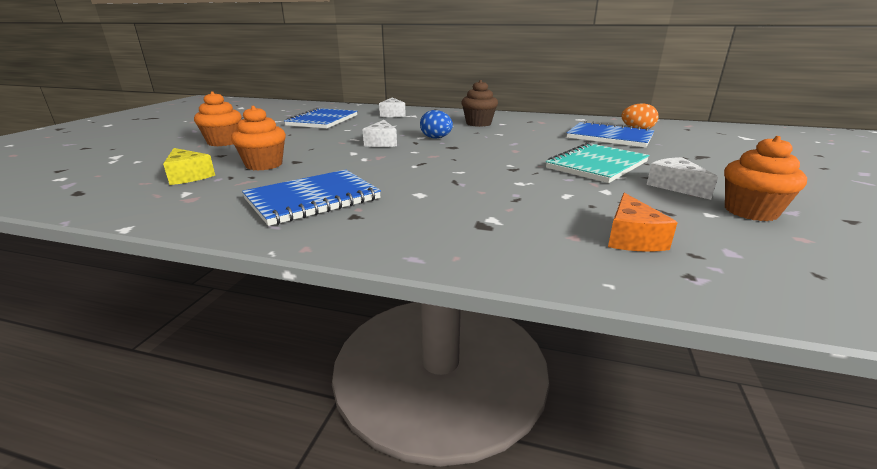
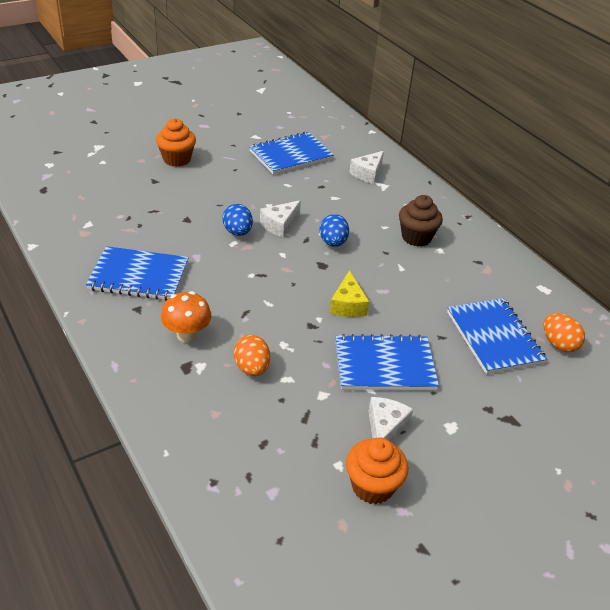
camera: 40 degrees right, 15 degrees up
yellow cheese [163,148,215,185] -> yellow cheese moved to [330,270,369,317]
orange cupcake [231,106,286,170] -> none
turquoise notebook [546,142,650,183] -> blue notebook [335,334,439,390]
orange cheese [608,193,678,252] -> none
none -> orange mushroom [161,291,212,343]
none -> blue egg [223,204,253,236]
none -> orange egg [234,335,270,376]

